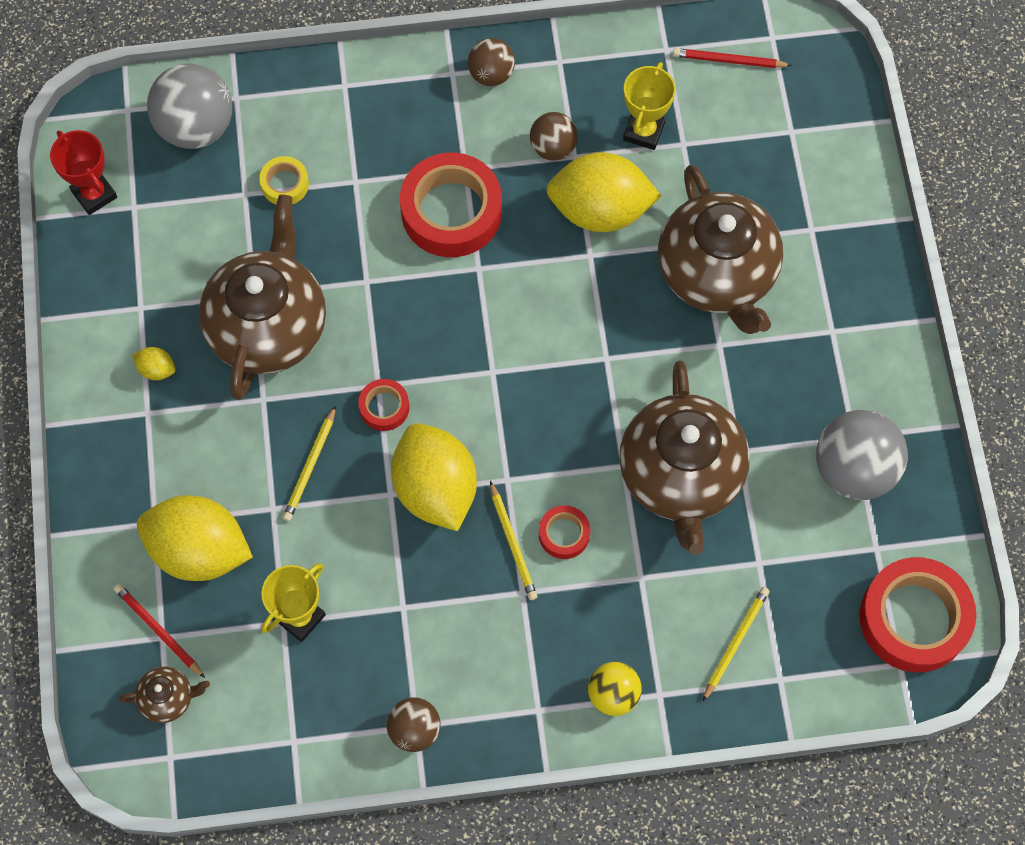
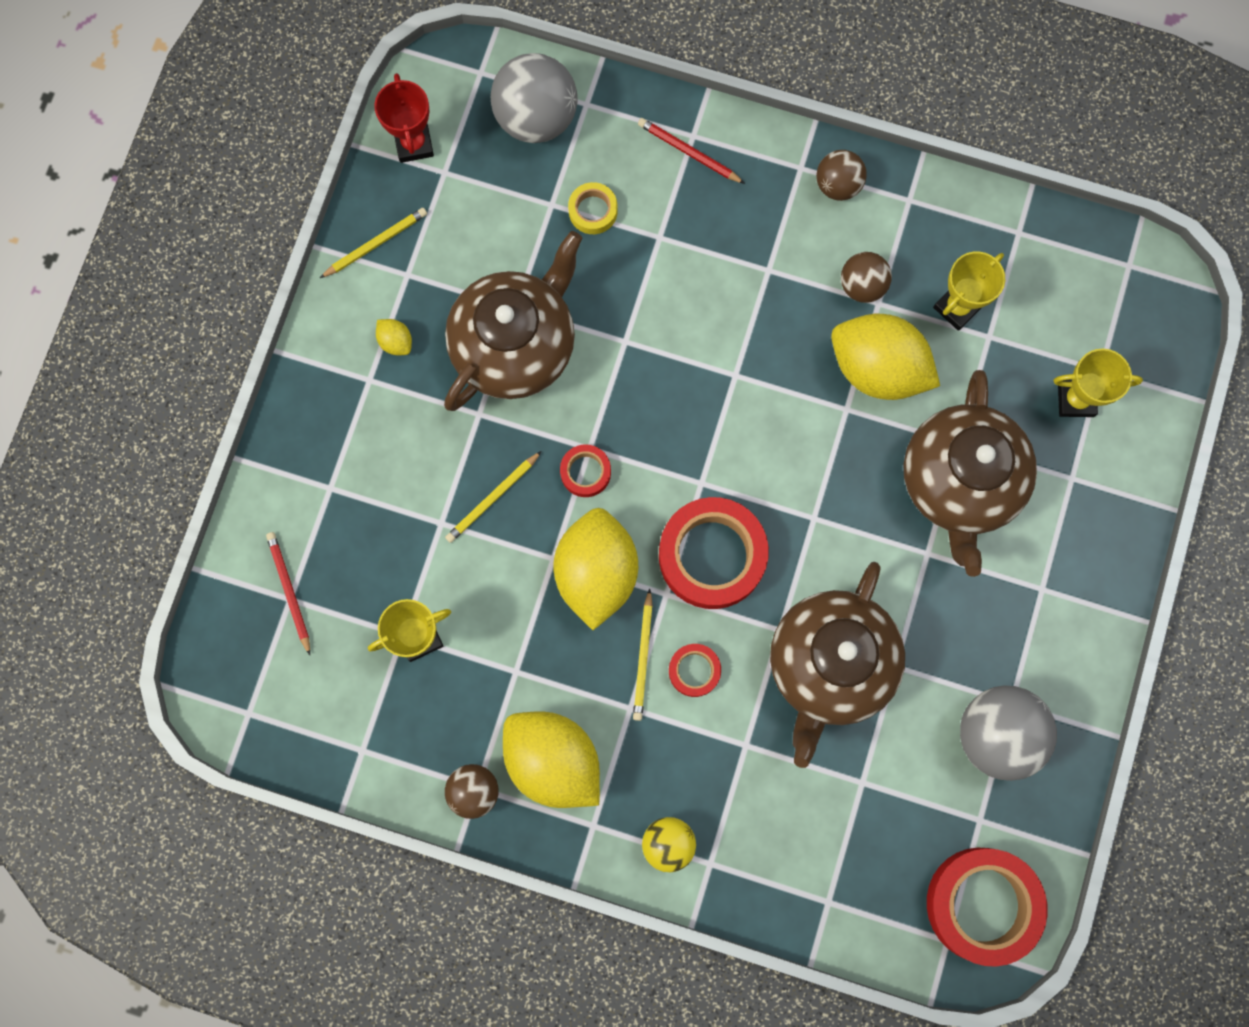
camera: 25 degrees right, 10 degrees up
brown teapot [119,667,210,723] -> none
yellow lemon [137,495,253,581] -> yellow lemon moved to [503,712,600,808]
red tape [400,153,502,257] -> red tape moved to [659,497,769,609]
red pencil [673,48,792,68] -> red pencil moved to [638,118,745,184]
yellow pencil [703,587,769,701] -> yellow pencil moved to [320,208,427,278]
none -> yellow trophy [1053,349,1143,417]

